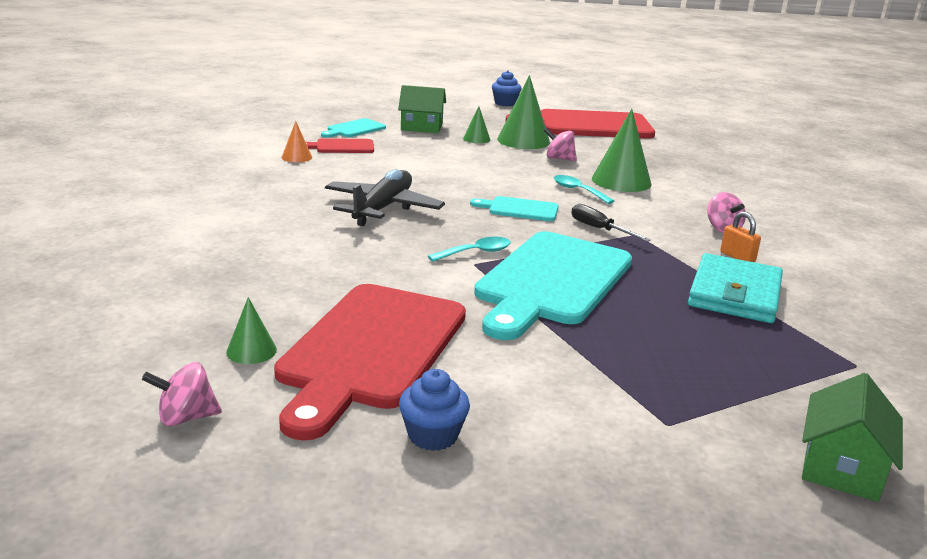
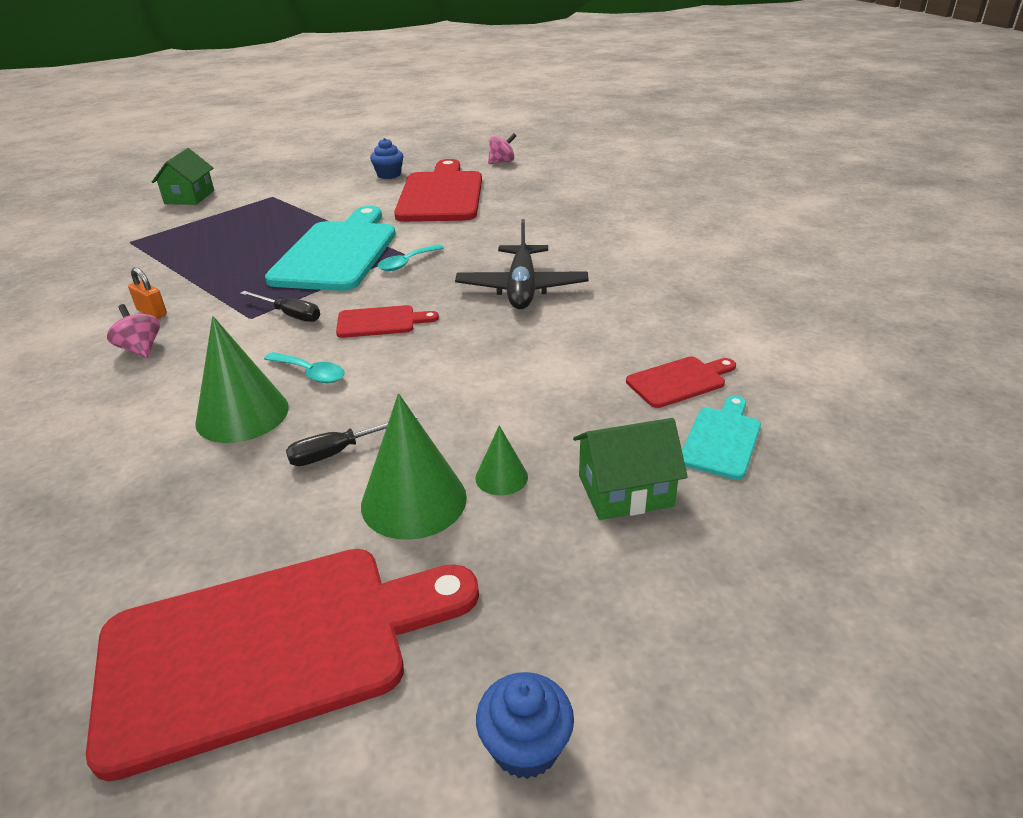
camera: 165 degrees right, 10 degrees up
green cone [226,297,277,364] -> none
orange cone [282,121,312,162] -> none
turquoise cutting board [470,196,558,221] -> red cutting board [336,305,439,338]
pink spinning top [544,128,577,161] -> black screwdriver [286,414,417,466]
turquoise wallet [688,253,783,323] -> none

